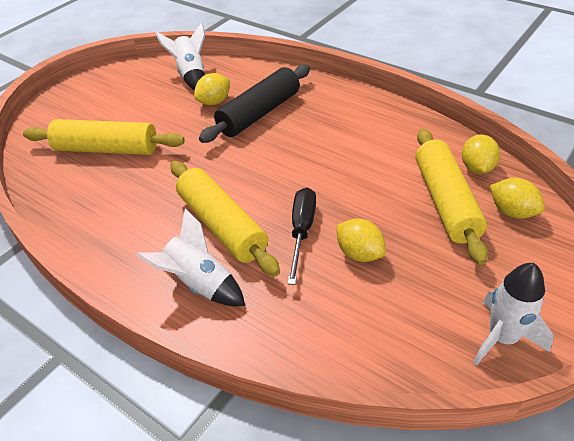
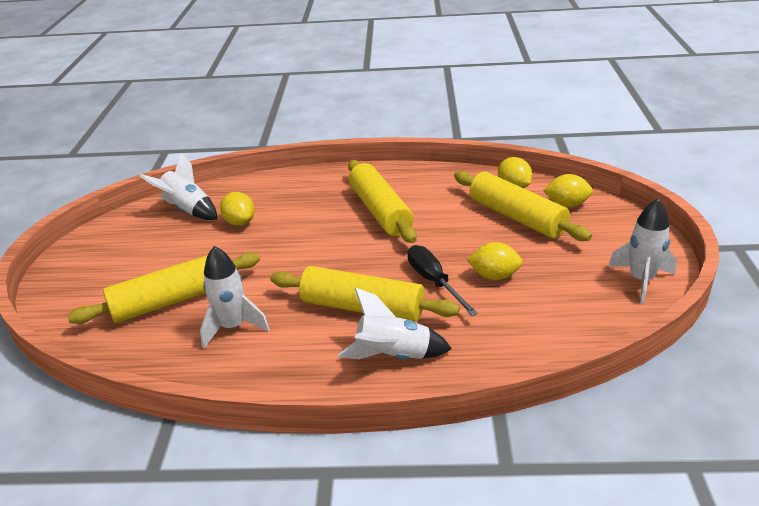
camera: 35 degrees left, 10 degrees down
yellow lemon [194,73,230,105] -> yellow lemon turned 45 degrees counterclockwise [220,192,255,226]
black rolling pin [199,65,310,143] -> none
none -> white rocket [200,246,270,348]
none -> yellow rolling pin [348,160,417,243]

